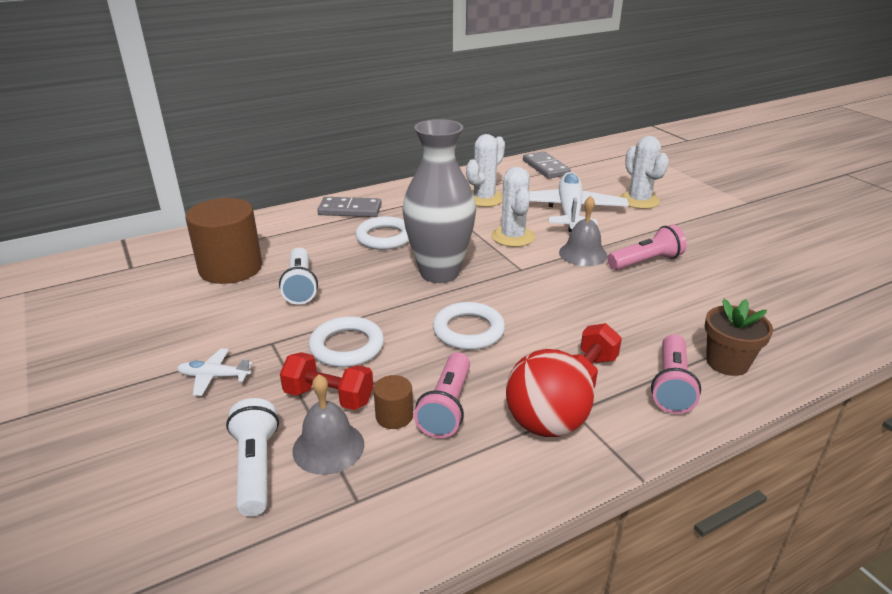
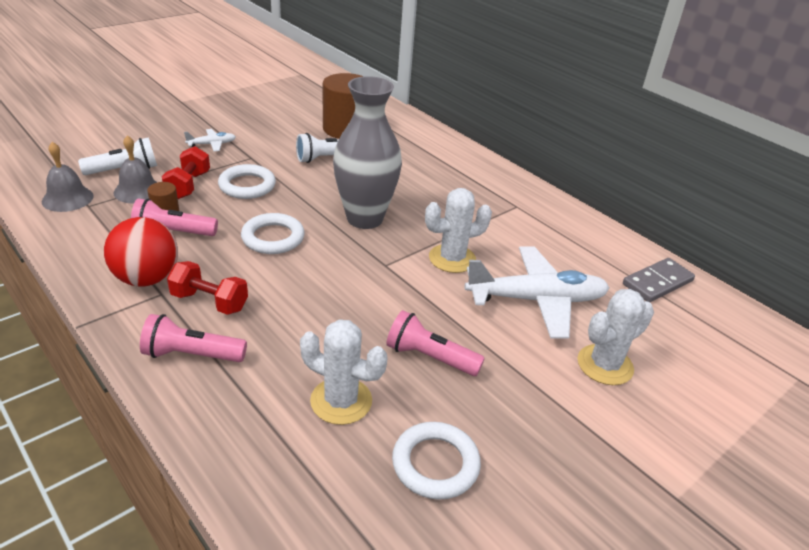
camera: 75 degrees right, 5 degrees up
white plane [177,348,253,396] -> white plane turned 75 degrees clockwise [184,129,236,152]
grey domino [317,197,382,217] -> none
white ring [355,216,409,250] -> white ring moved to [392,422,481,500]
white cactus [466,134,505,207] -> white cactus moved to [300,319,388,425]
grey bell [559,196,607,266] -> grey bell moved to [42,142,94,212]
pink flashlight [607,225,687,270] -> pink flashlight turned 150 degrees clockwise [386,310,485,376]
brown flower pot [705,299,773,376] -> none

